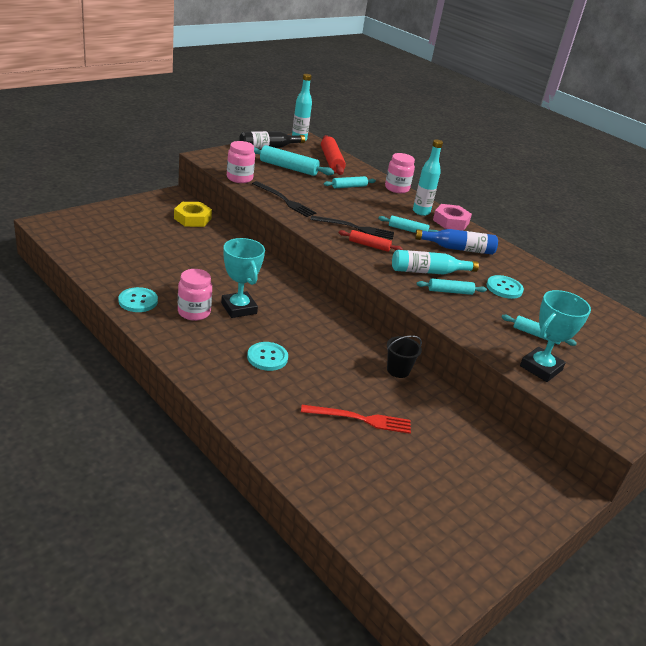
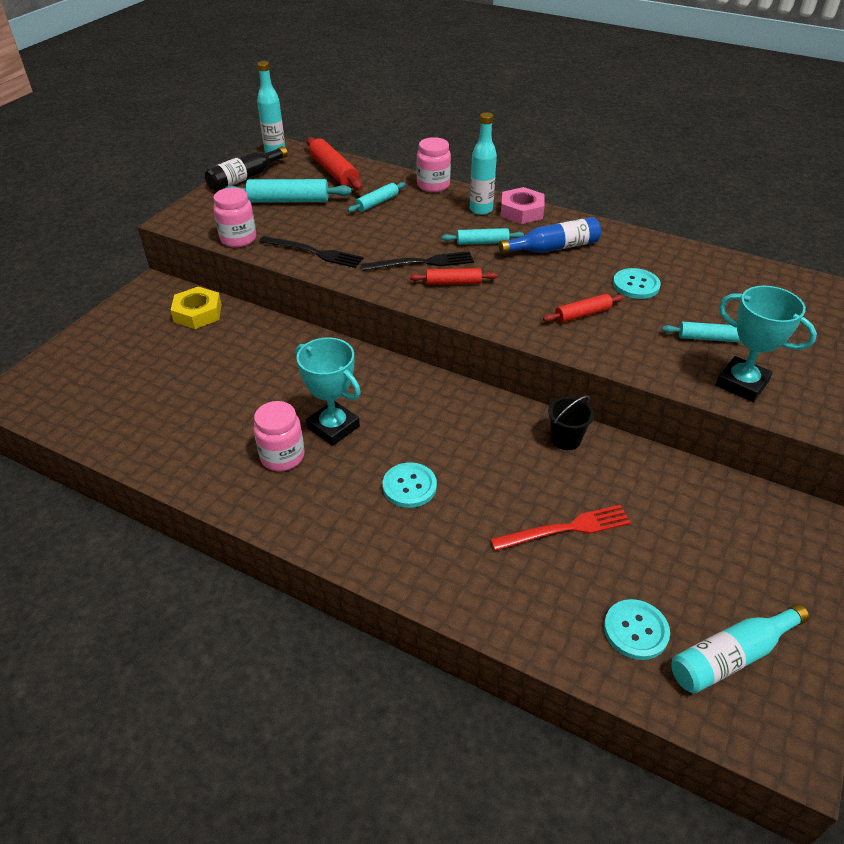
camera: 15 degrees left, 10 degrees up
turquoise button [118,287,158,312] -> turquoise button moved to [604,599,670,660]
turquoise bottle [392,250,479,275] -> turquoise bottle moved to [671,604,809,693]
turquoise rolling pin [417,279,487,295] -> red rolling pin [543,294,624,323]
turquoise trophy [520,290,591,382] -> turquoise trophy turned 75 degrees counterclockwise [716,286,817,402]

